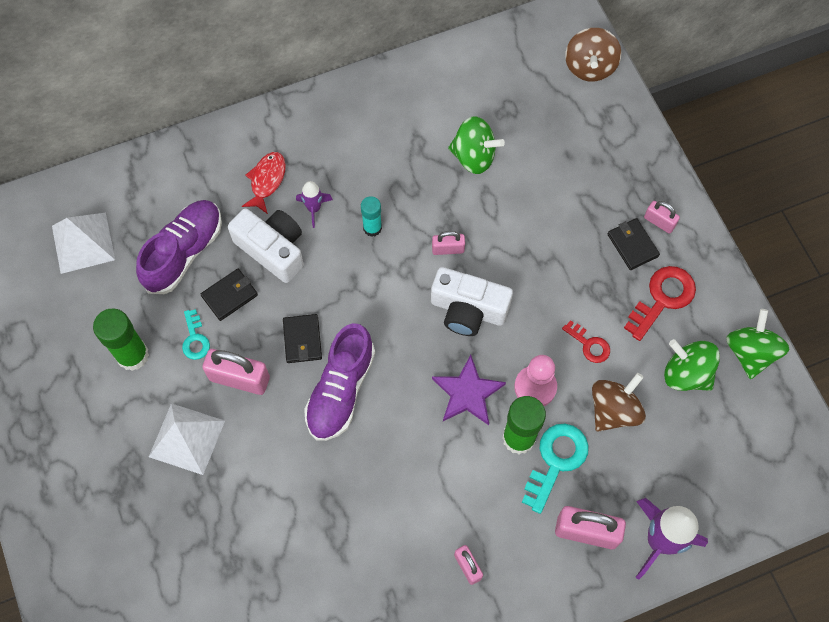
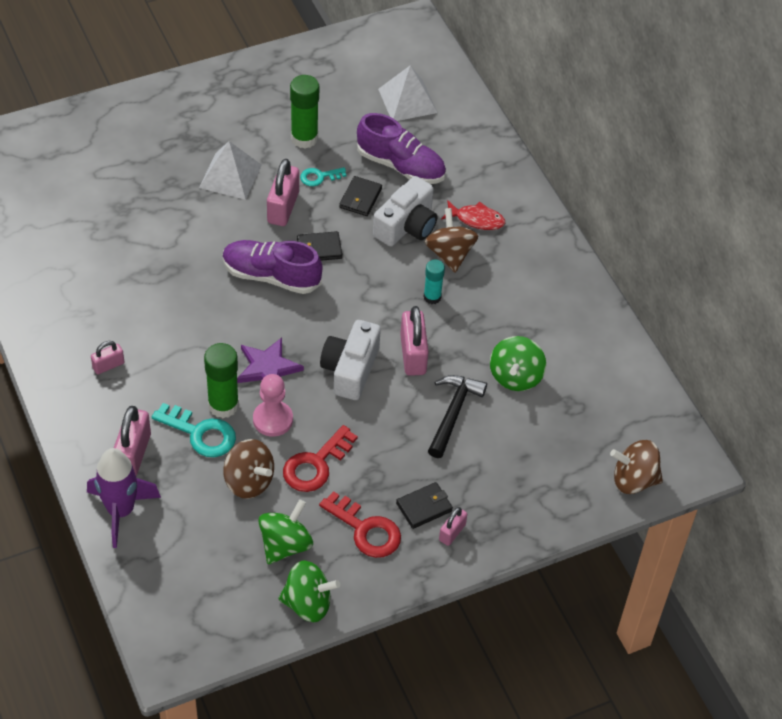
camera: 85 degrees right, 15 degrees down
black wallet [201,269,258,321] -> black wallet turned 60 degrees clockwise [339,176,382,216]
purple rocket [296,181,333,228] -> brown spinning top [425,208,478,272]
pink padlock [432,231,465,255] -> pink padlock [400,306,429,376], size x1.78
red key [562,320,610,363] -> red key [283,425,358,492], size x1.71
none -> black hammer [428,375,487,458]

